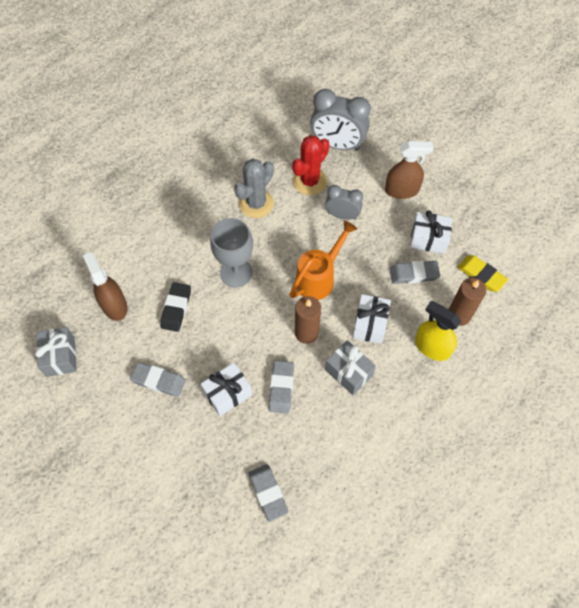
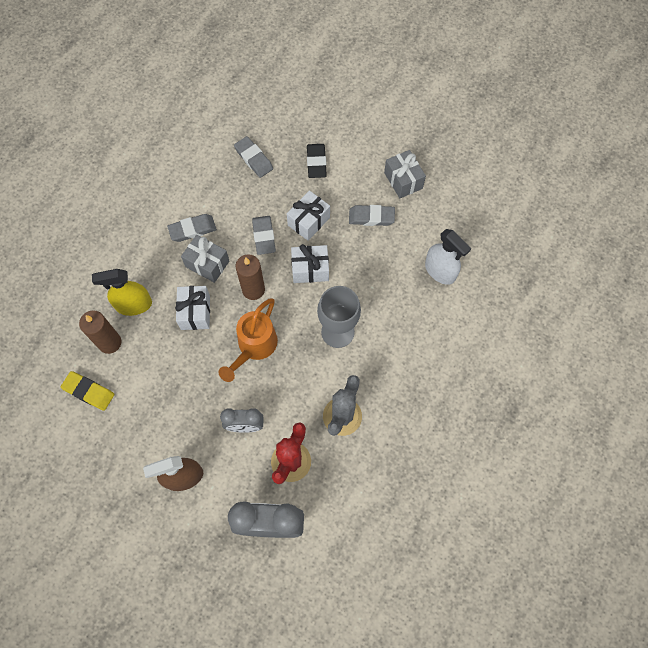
camera: 165 degrees right, 5 degrees up
grey gift [35,327,77,377] -> grey gift moved to [384,150,426,198]
brown spray bottle [83,252,127,321] -> white spray bottle [425,229,472,285]
black eraser [160,282,191,332] -> black eraser moved to [307,144,327,178]
grey eraser [390,261,440,284] -> grey eraser moved to [167,214,217,242]
white gift [410,211,452,254] -> white gift moved to [291,244,329,283]
yellow spray bottle [415,301,461,361] -> yellow spray bottle turned 150 degrees clockwise [92,269,152,316]

